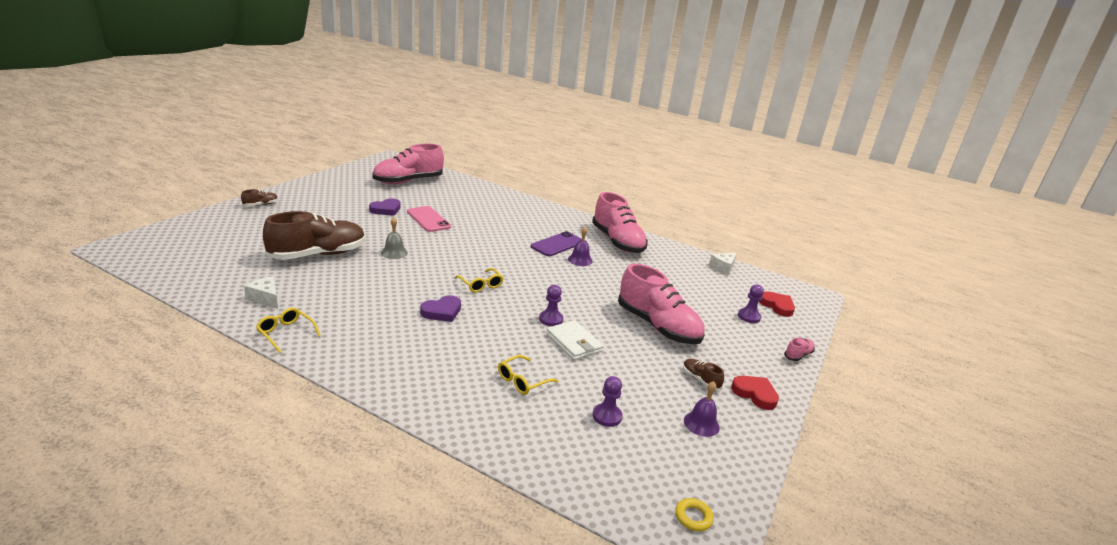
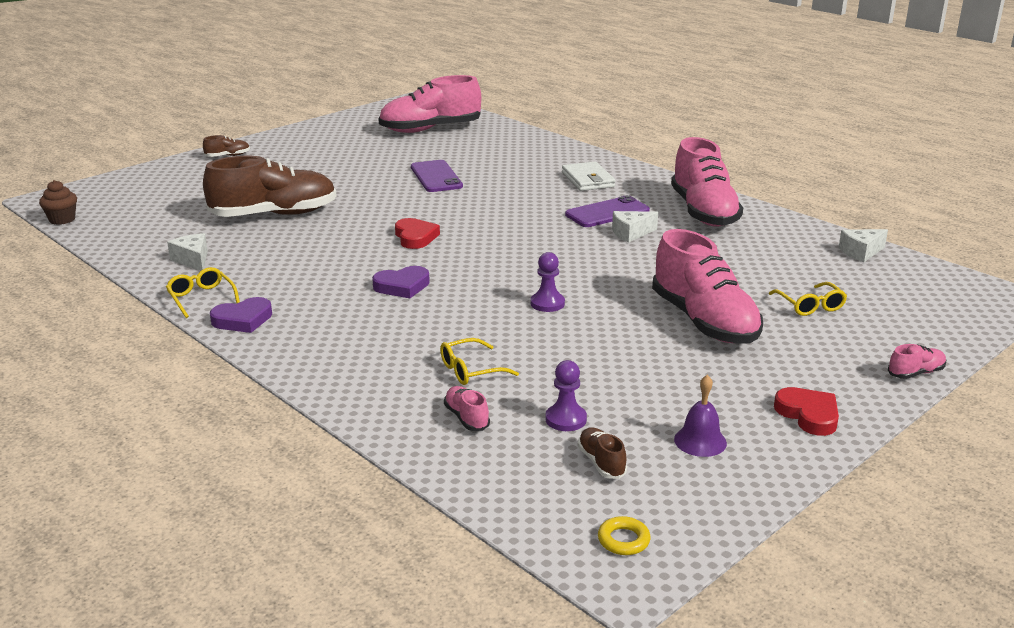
camera: 20 degrees right, 0 degrees up
purple heart [369,198,400,216] -> purple heart moved to [210,297,272,333]
grey bell [381,217,408,259] -> none
pink phone [407,206,451,232] -> purple phone [411,160,463,192]
yellow glasses [455,268,503,292] -> yellow glasses moved to [769,282,847,316]
white wallet [546,320,603,360] -> white wallet moved to [562,162,616,191]
purple bell [568,227,593,266] -> white cheese [612,211,658,243]
brown shoe [683,358,724,390] -> brown shoe moved to [578,427,627,479]
purple pawn [738,284,764,323] -> none
red heart [759,291,795,317] -> red heart moved to [395,218,440,249]
none -> brown cupcake [39,180,77,225]
none -> pink shoe [444,386,490,431]

